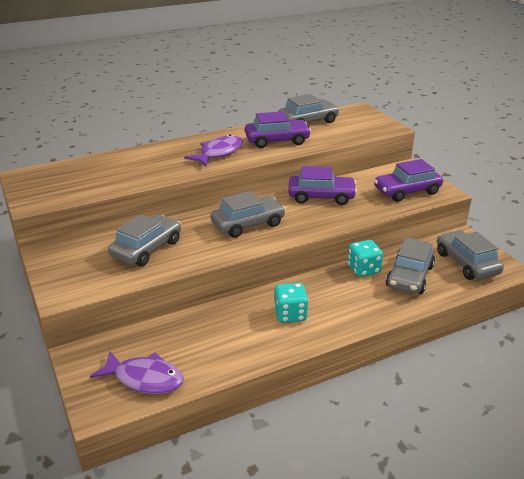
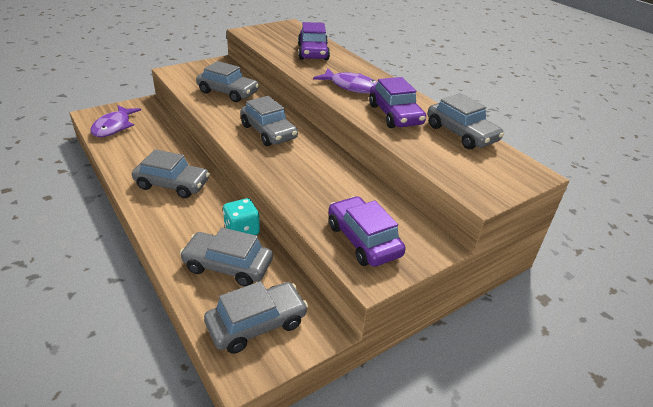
camera: 80 degrees right, 5 degrees up
turquoise dice [274,283,308,323] -> grey car [132,149,210,198]
purple car [288,166,357,205] -> purple car moved to [298,22,330,60]

